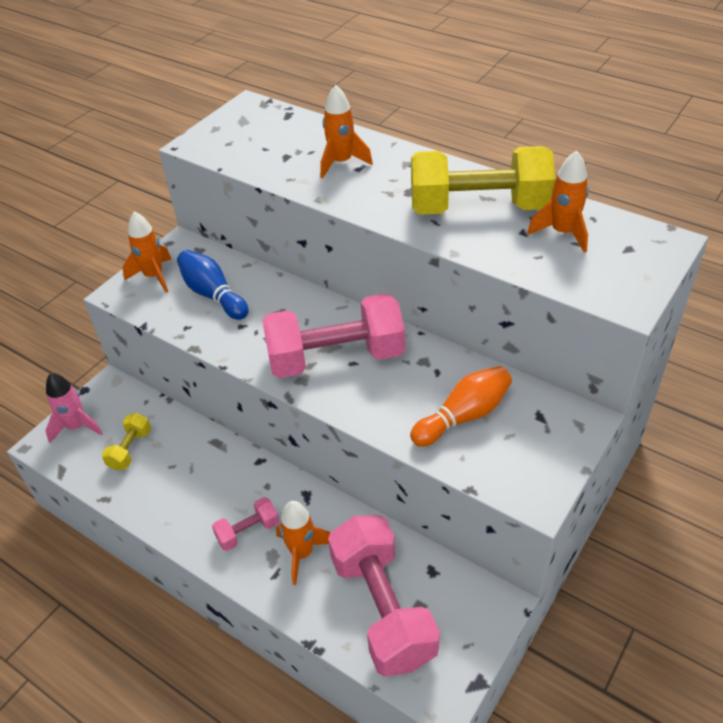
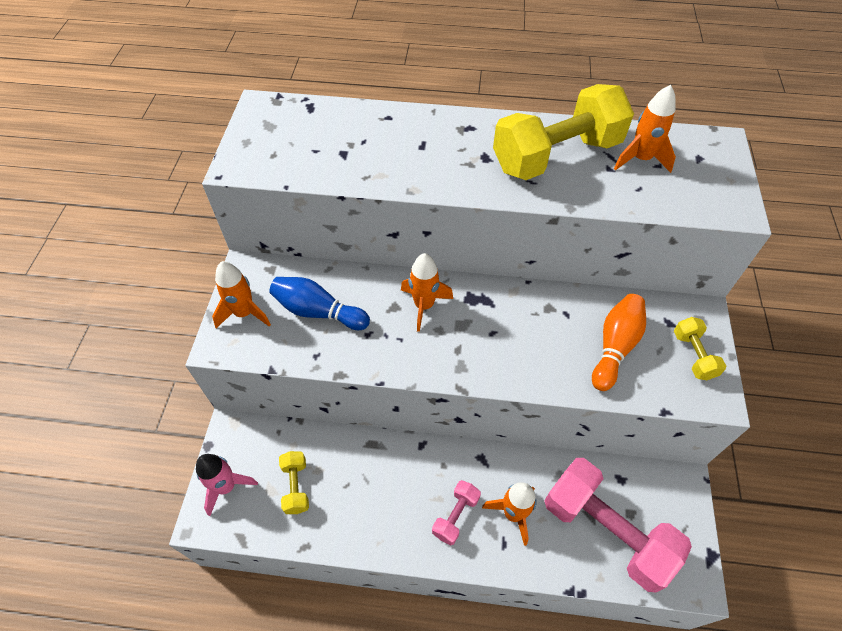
camera: 30 degrees left, 10 degrees up
pink dumbbell [262,293,405,378] -> none
orange rocket [321,85,373,178] -> orange rocket moved to [401,253,453,332]
none -> yellow dumbbell [674,317,726,380]

